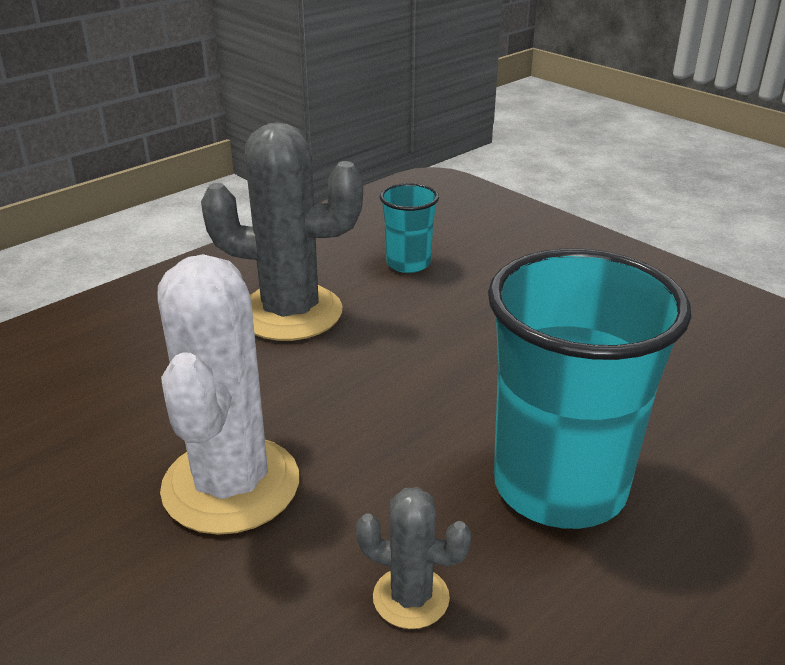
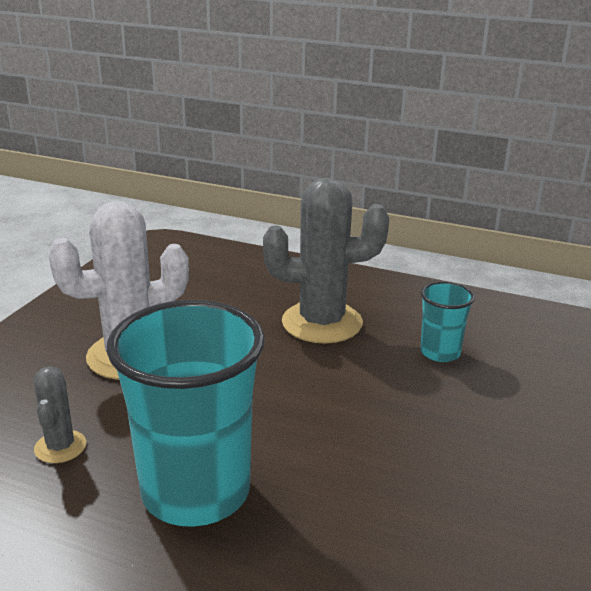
camera: 65 degrees right, 5 degrees down
grey cactus [201,122,363,341] -> grey cactus turned 75 degrees counterclockwise [263,178,389,343]

